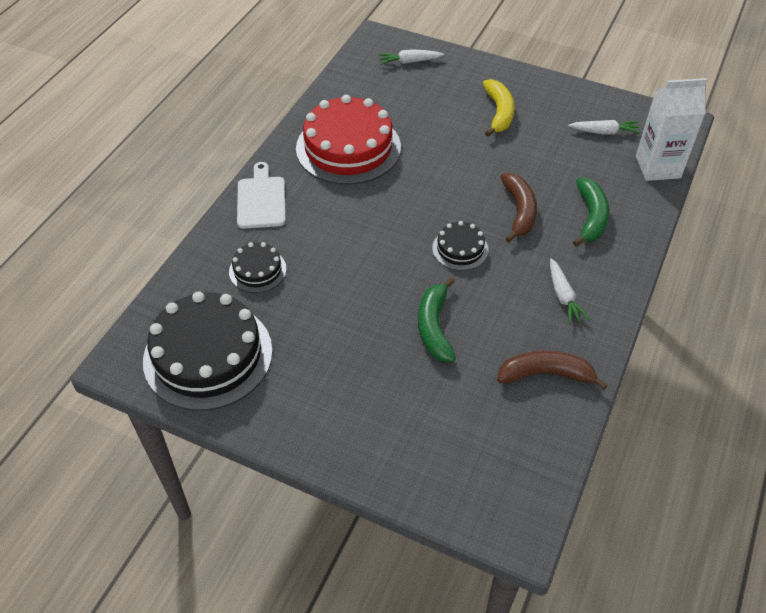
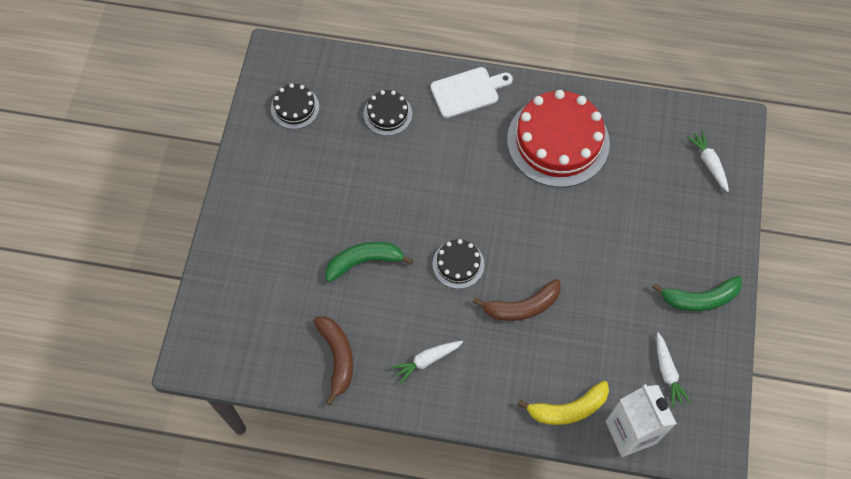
camera: 75 degrees right, 15 degrees up
black cake [143,292,273,411] -> black cake [271,83,319,129], size x0.48
yellow banana [483,79,515,137] -> yellow banana moved to [517,381,609,425]
green banana [573,178,609,247] -> green banana moved to [652,276,742,312]

